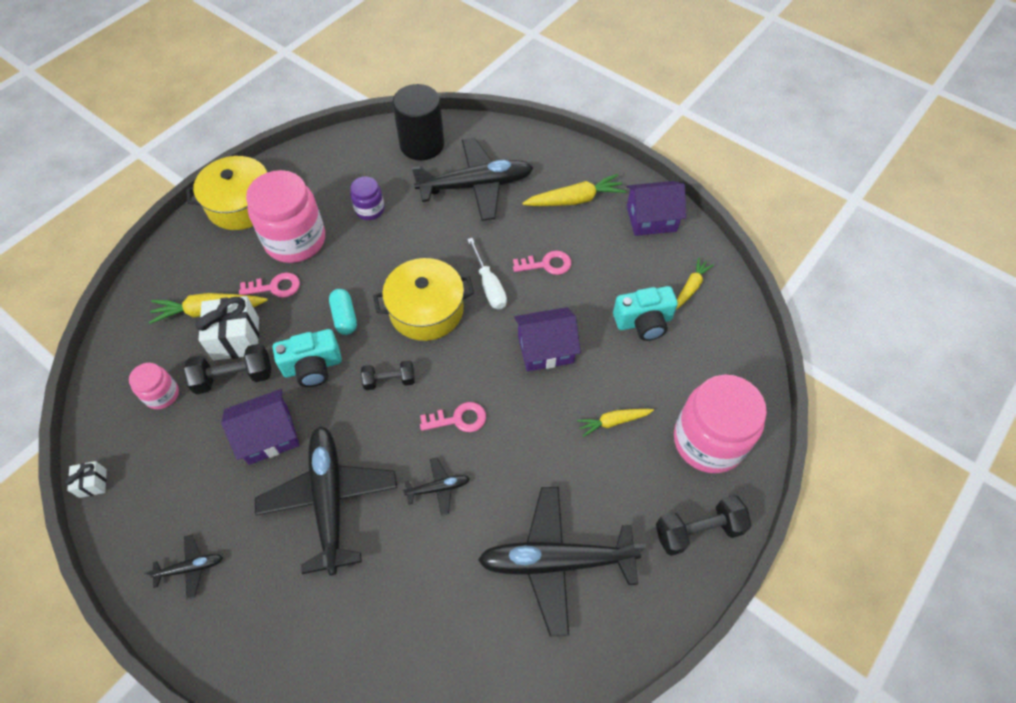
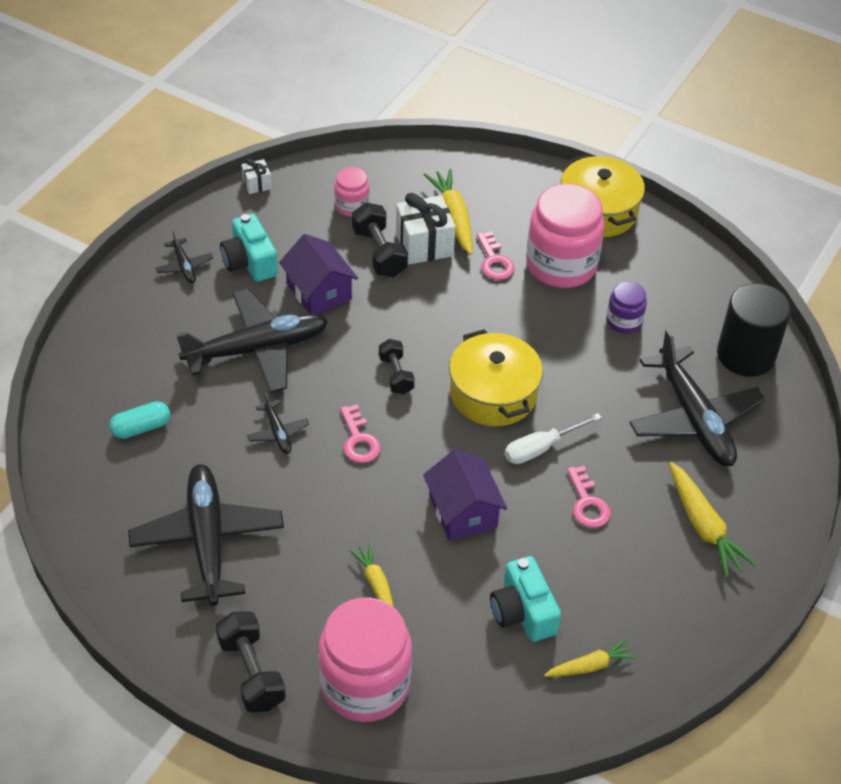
camera: 80 degrees right, 10 degrees down
turquoise camera [273,329,342,387] -> turquoise camera moved to [220,214,278,282]
turquoise capsule [329,289,357,335] -> turquoise capsule moved to [109,401,170,439]
purple house [627,181,686,236] -> none
yellow carrot [676,258,714,310] -> yellow carrot turned 45 degrees counterclockwise [544,639,637,677]

